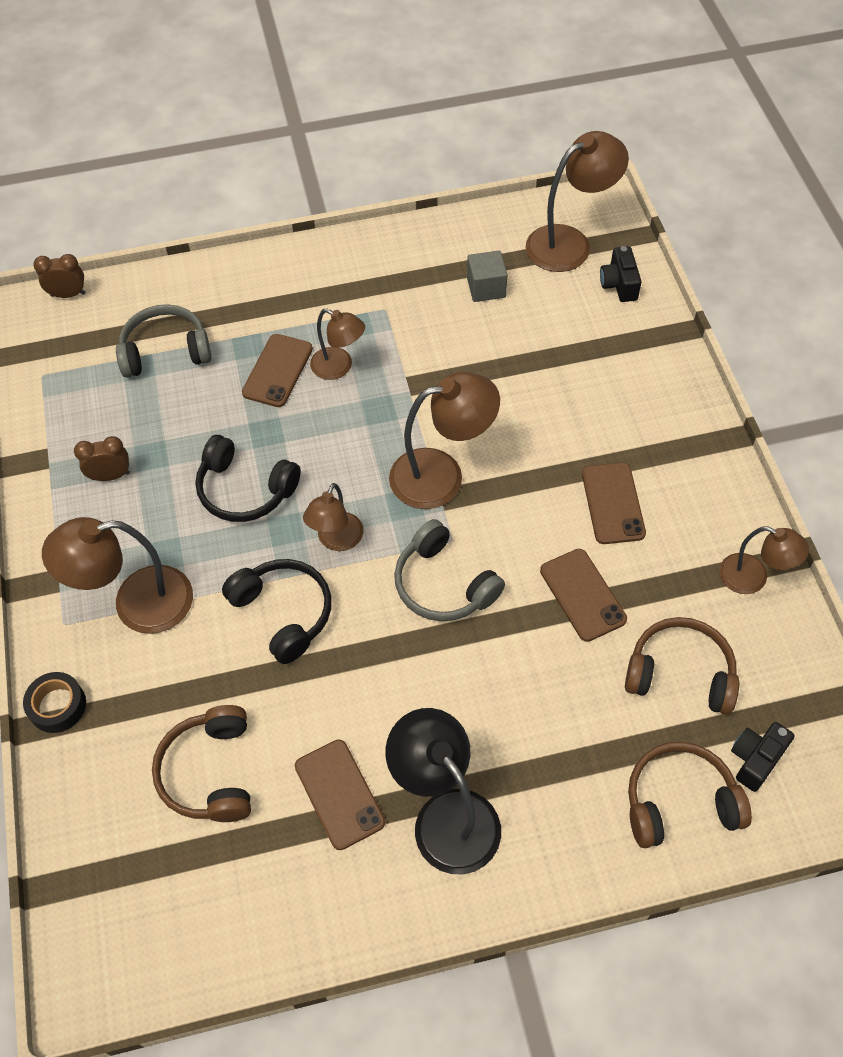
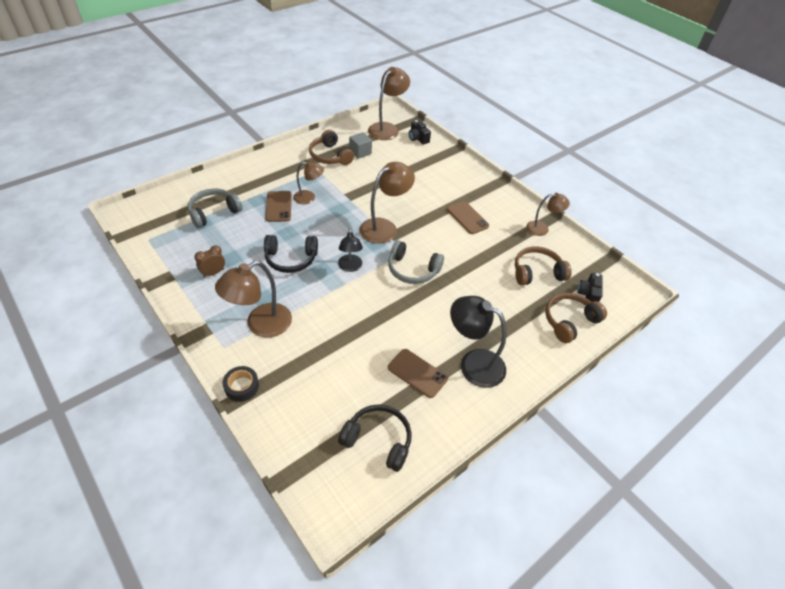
camera: 30 degrees left, 10 degrees down
brown clock [33,254,85,298] -> none
brown headphones [152,705,251,822] -> brown headphones moved to [309,130,354,165]
black headphones [222,559,331,664] -> black headphones moved to [338,404,412,472]
brown lamp [303,483,363,551] -> black lamp [338,229,363,272]
brown phone [540,549,627,642] -> none

